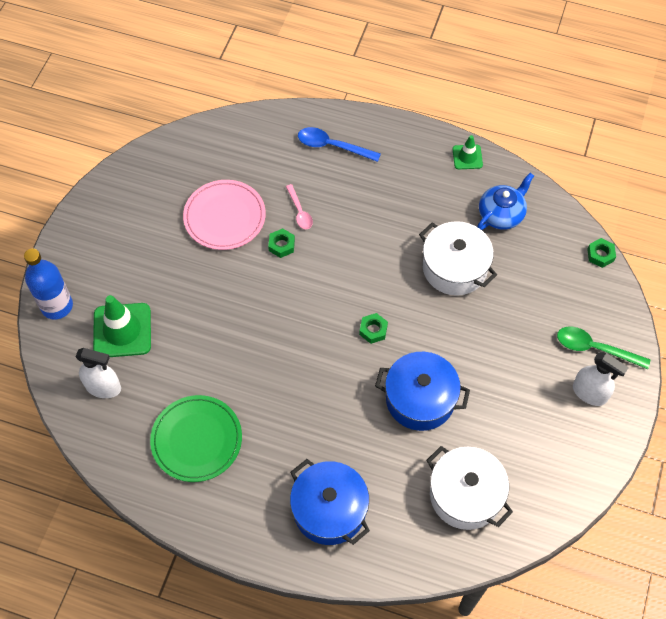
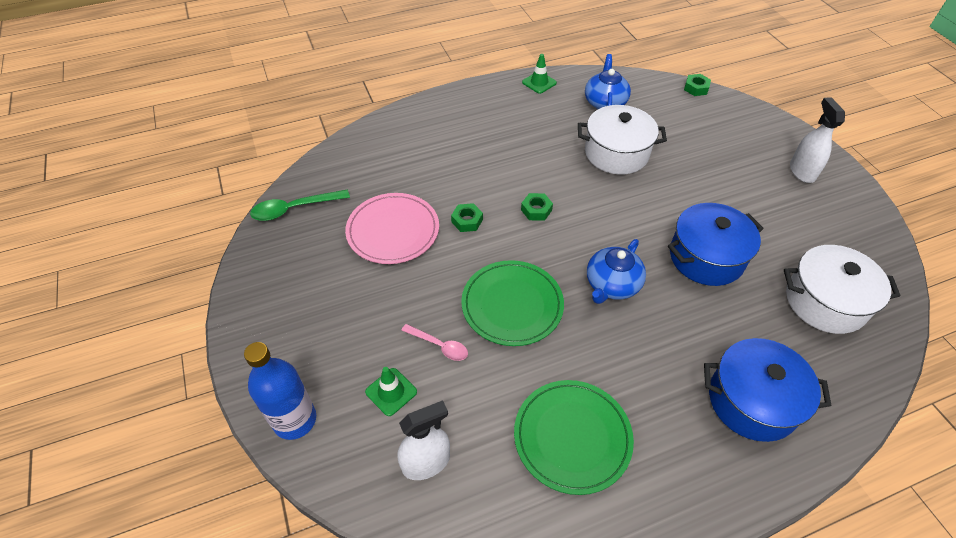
camera: 40 degrees left, 10 degrees down
green traffic cone [93,295,151,357] -> green traffic cone [365,367,417,416], size x0.55
pink spoon [286,184,313,229] -> pink spoon moved to [401,324,468,361]
blue spoon [298,127,381,162] -> none
green nut [359,313,388,344] -> green nut moved to [521,193,553,221]
green spoon [557,327,650,369] -> green spoon moved to [250,189,350,221]
white spray bottle [573,352,629,406] -> white spray bottle turned 90 degrees counterclockwise [790,97,845,183]
none -> green plate [461,260,564,346]
none -> blue teapot [587,239,646,304]

